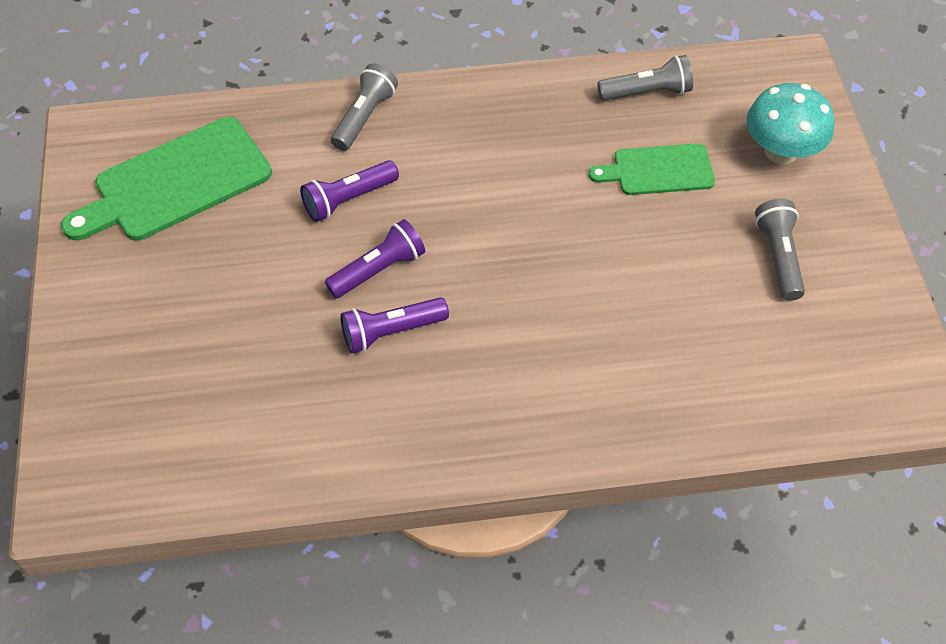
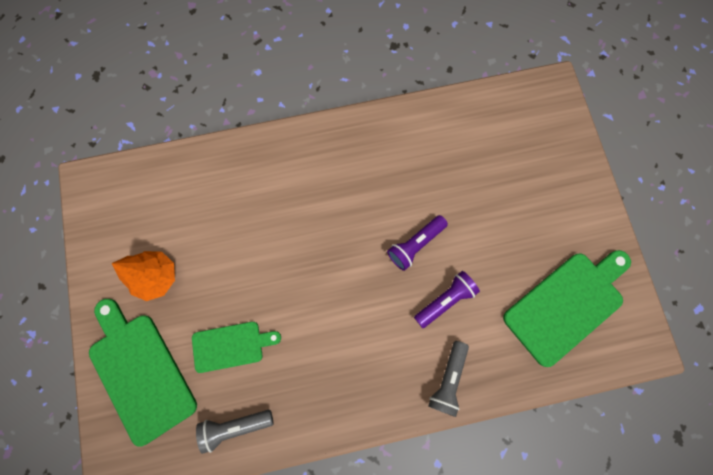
camera: 175 degrees right, 20 degrees up
purple flashlight [340,297,449,354] -> none
turquoise mushroom [747,83,834,164] -> green cutting board [89,299,197,447]
grey flashlight [755,199,805,301] -> orange tree [112,251,175,301]

